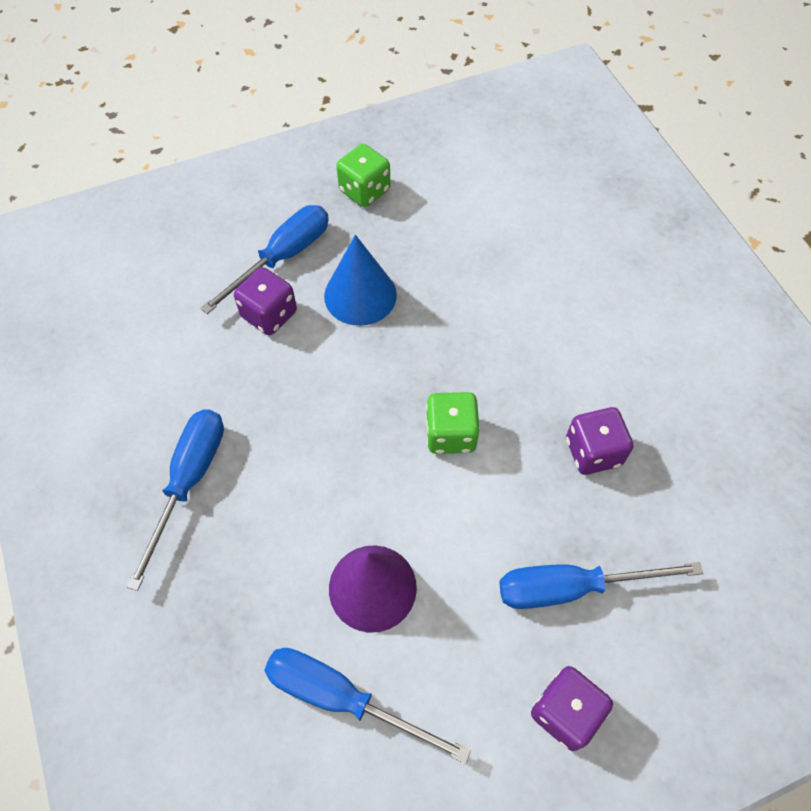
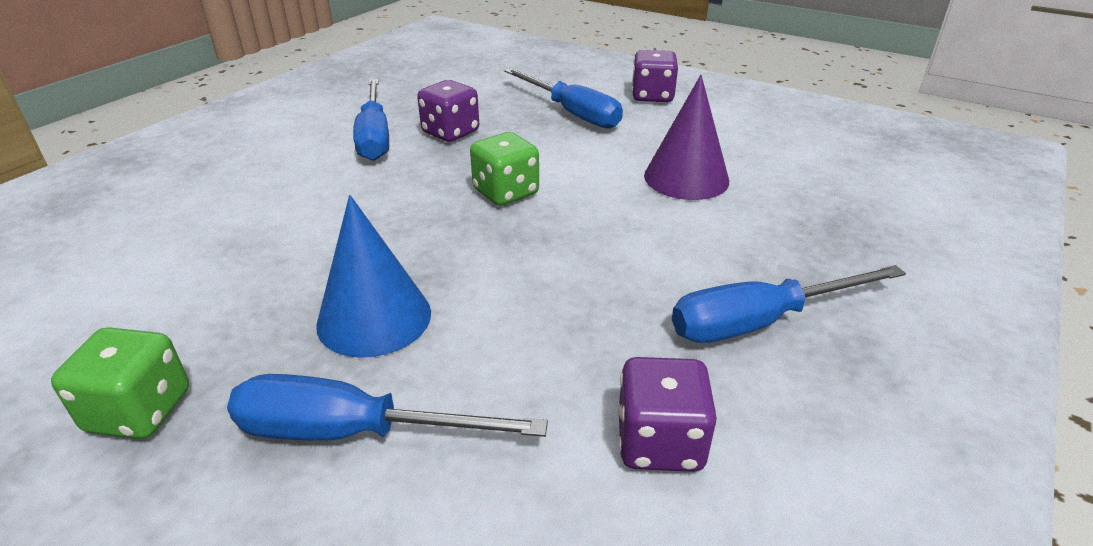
camera: 125 degrees left, 25 degrees down
purple dice [234,267,297,335] -> purple dice moved to [617,357,717,472]
blue screwdriver [264,648,471,764] -> blue screwdriver moved to [353,79,389,161]

